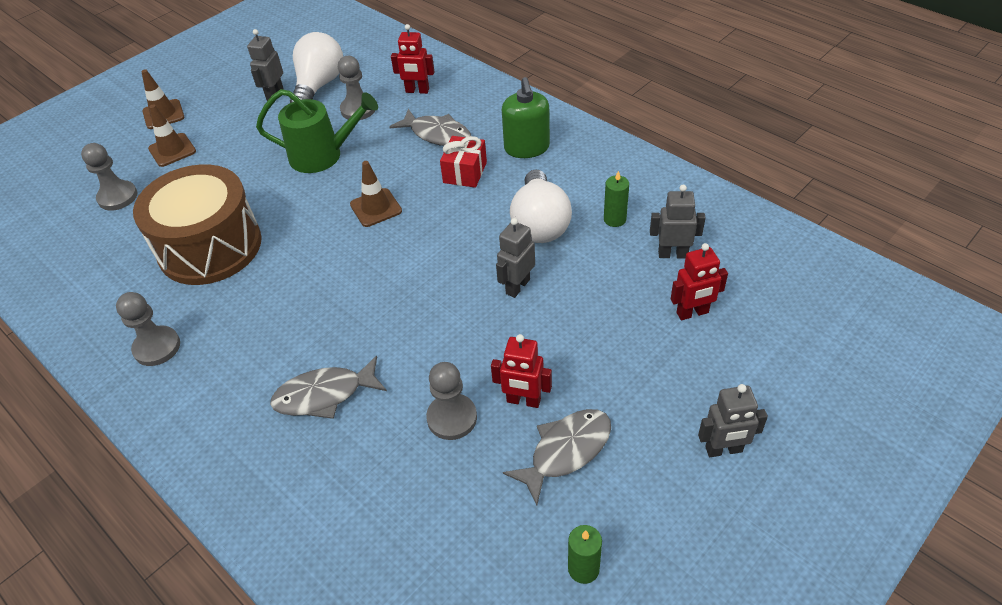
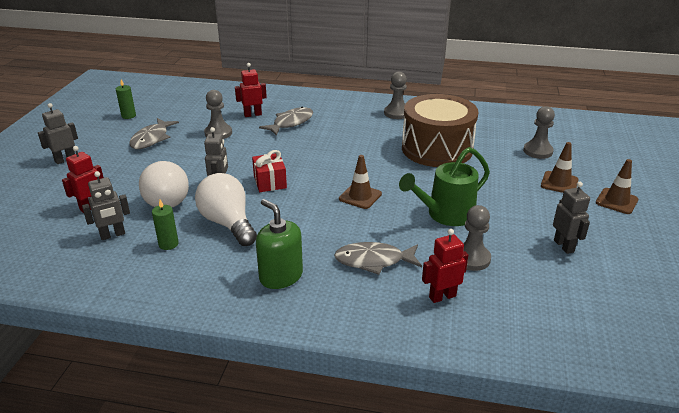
camera: 145 degrees right, 15 degrees down
white light bulb [290,32,343,103] -> white light bulb moved to [139,161,189,207]
red gift [440,136,487,188] -> red gift moved to [252,150,287,192]
red robot [491,334,552,408] -> red robot moved to [235,63,267,117]

